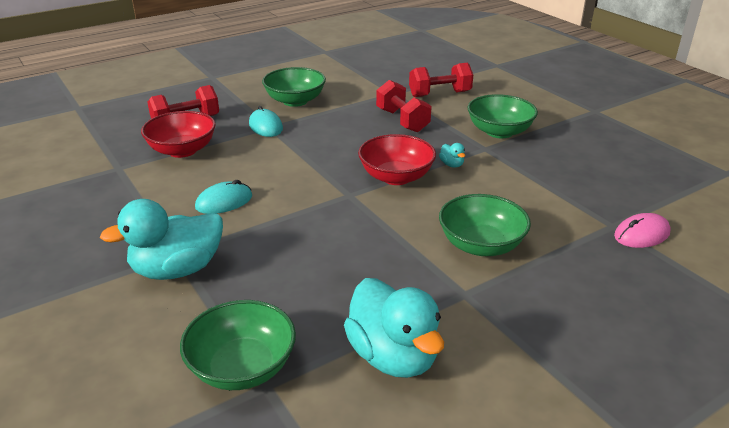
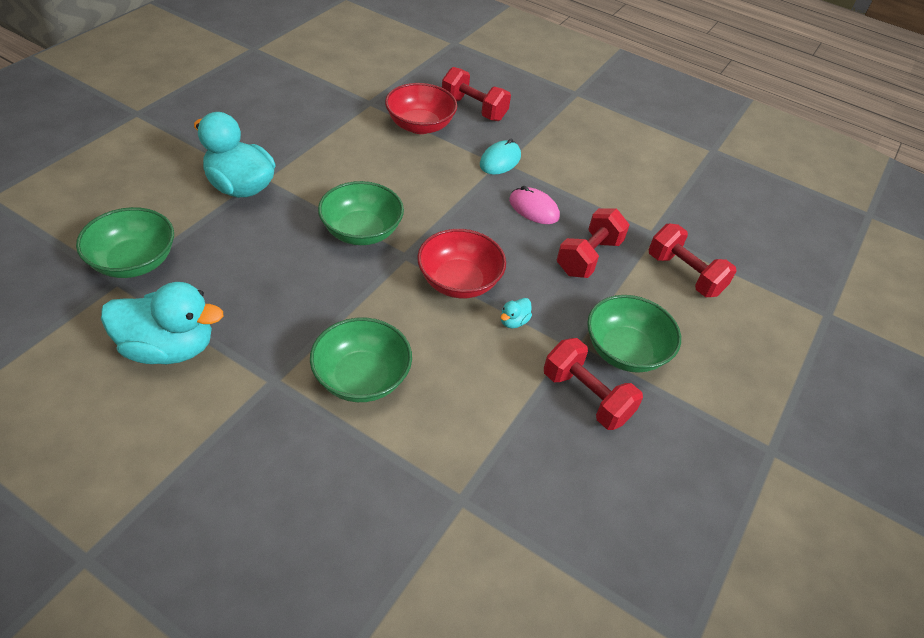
camera: 60 degrees right, 15 degrees up
turquoise mouse [195,180,252,214] -> none
green bowl [262,67,326,107] -> green bowl moved to [318,181,404,245]
turquoise duck [344,278,444,378] -> turquoise duck turned 120 degrees counterclockwise [101,282,223,364]
pink mouse [614,213,671,248] -> pink mouse moved to [509,186,560,224]
none -> red dumbbell [544,338,643,430]

